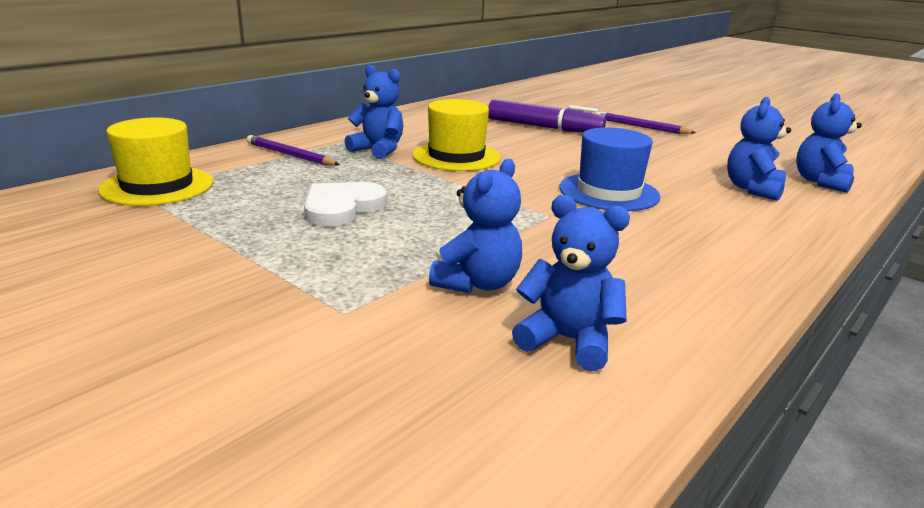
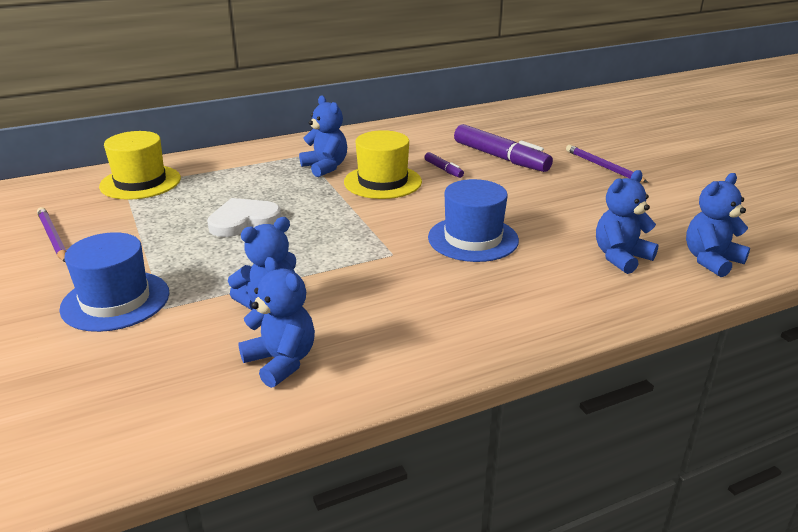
camera: 25 degrees right, 5 degrees up
purple pencil [246,135,340,166] -> purple pencil moved to [37,207,66,262]
none -> blue hat [59,232,169,332]
none -> purple marker [424,152,464,178]

